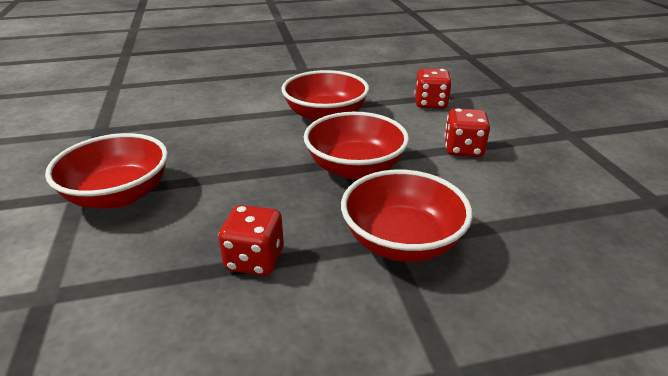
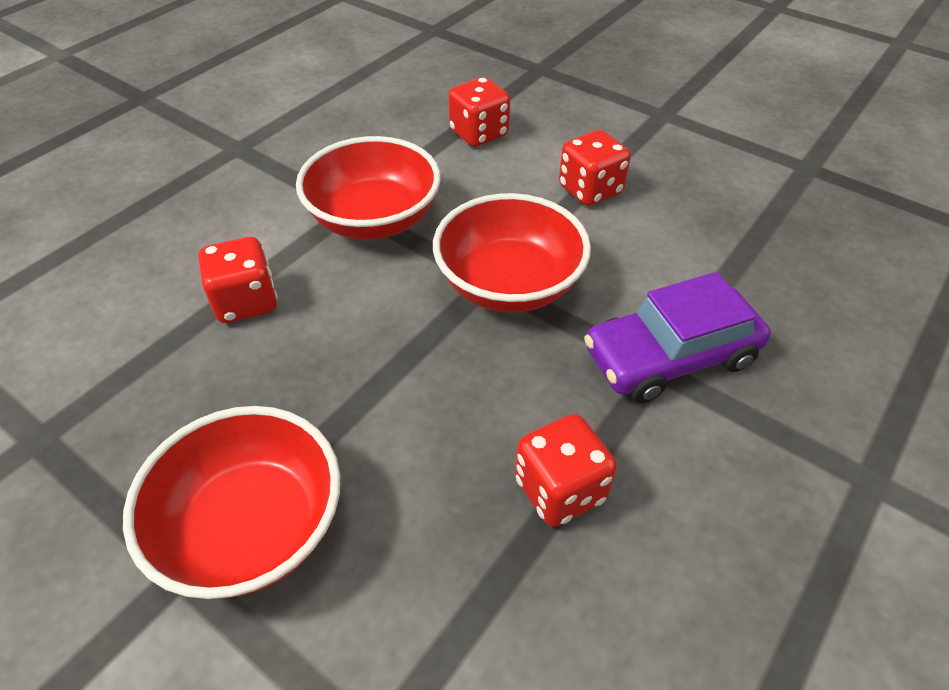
camera: 40 degrees left, 15 degrees up
red bowl [341,170,473,262] -> purple car [584,272,771,403]
none -> red dice [198,237,278,323]

